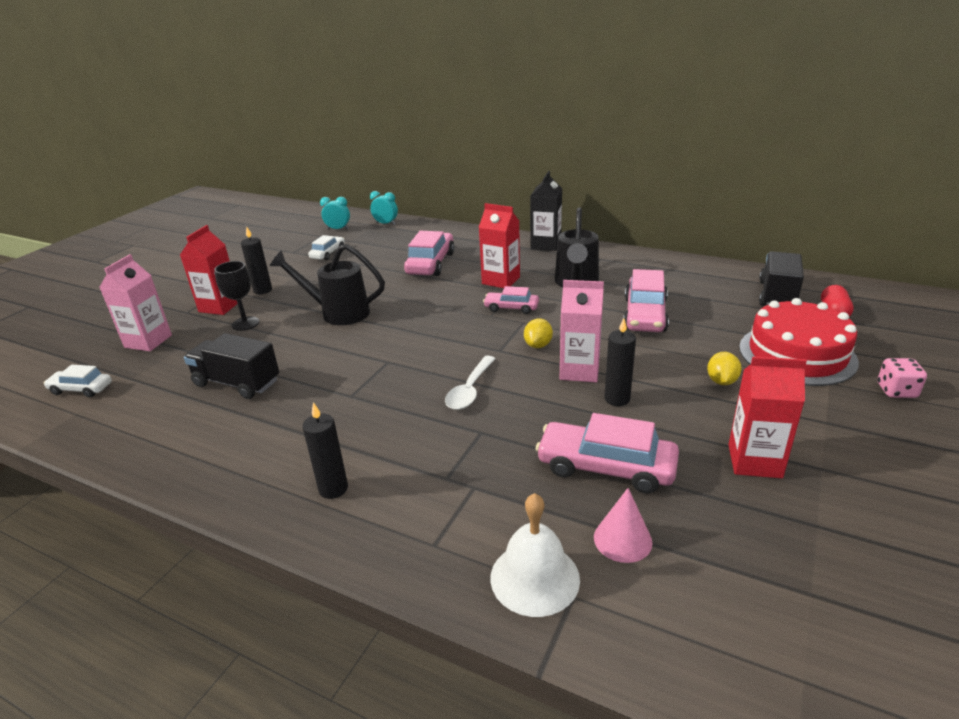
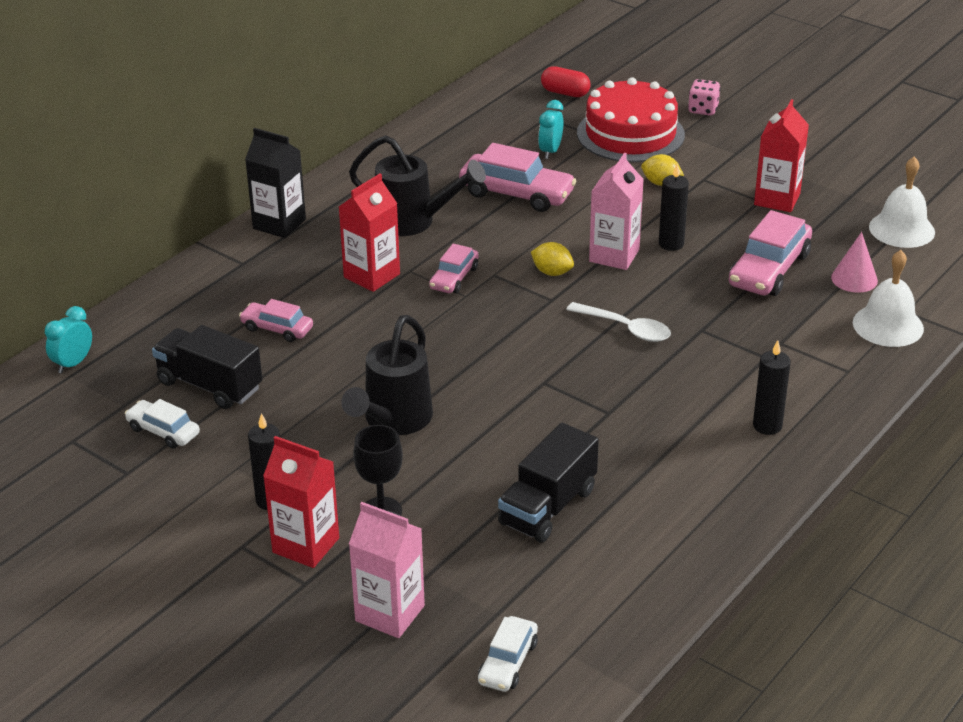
camera: 80 degrees left, 5 degrees up
turquoise clock [320,197,350,230] -> turquoise clock moved to [538,100,563,159]
pink car [404,231,454,276] -> pink car [239,299,313,342], size x0.58
black truck [759,251,804,306] -> black truck moved to [152,325,262,409]
none -> white bell [869,157,935,248]

